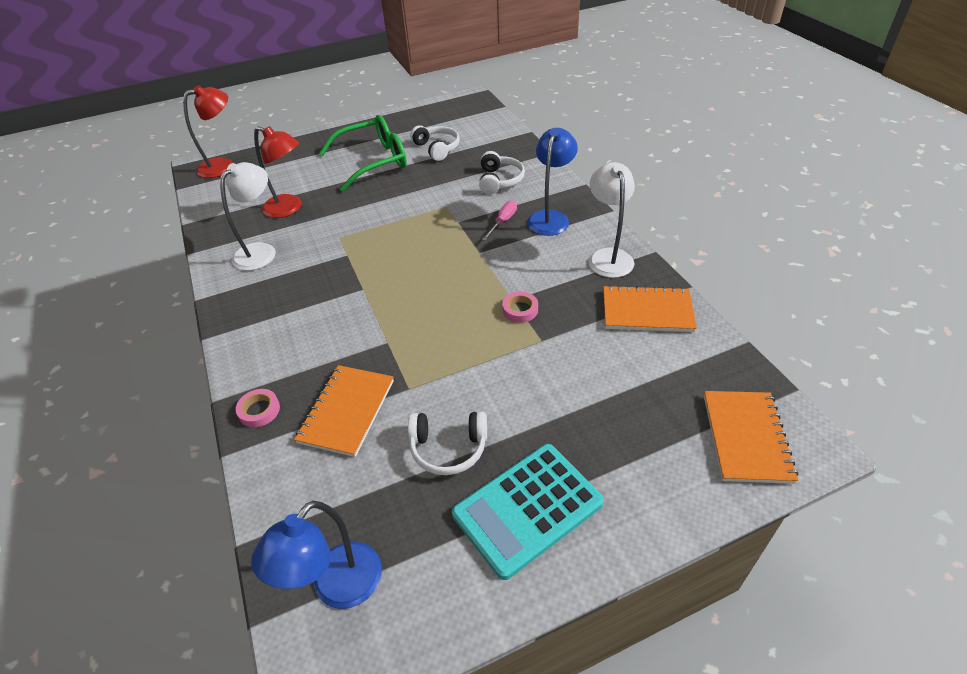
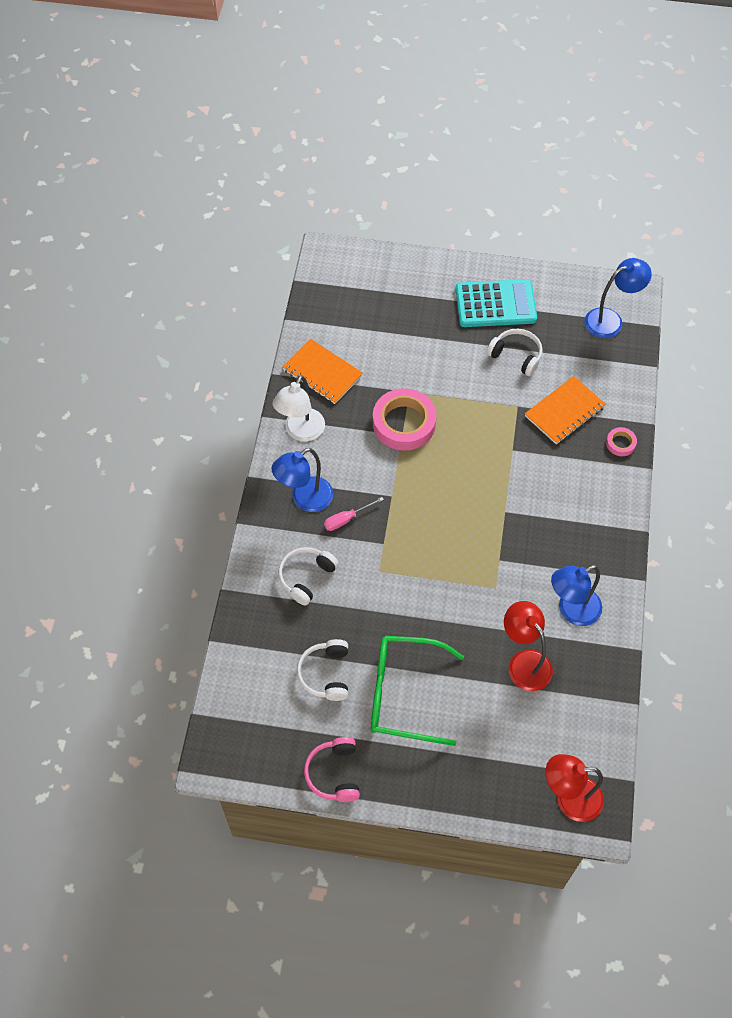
camera: 150 degrees left, 15 degrees up
white lamp [220,162,276,271] -> blue lamp [551,565,602,626]
pink tape [502,292,538,323] -> pink tape [373,388,437,451], size x2.16
orange notebook [704,391,798,484] -> none
none -> pink headphones [304,737,360,802]

